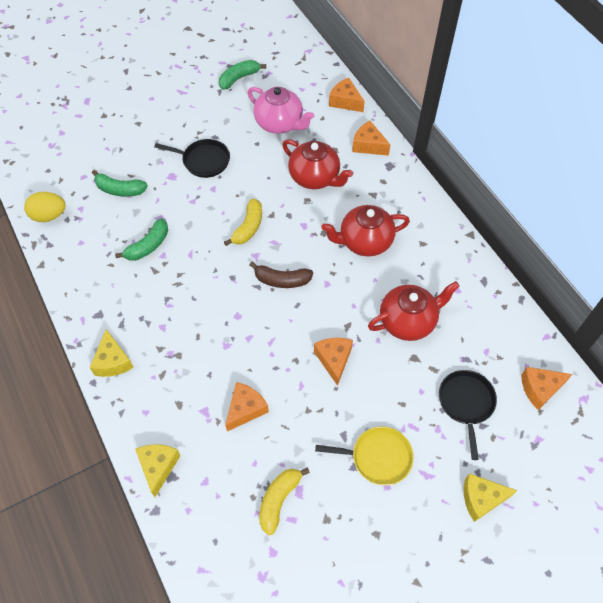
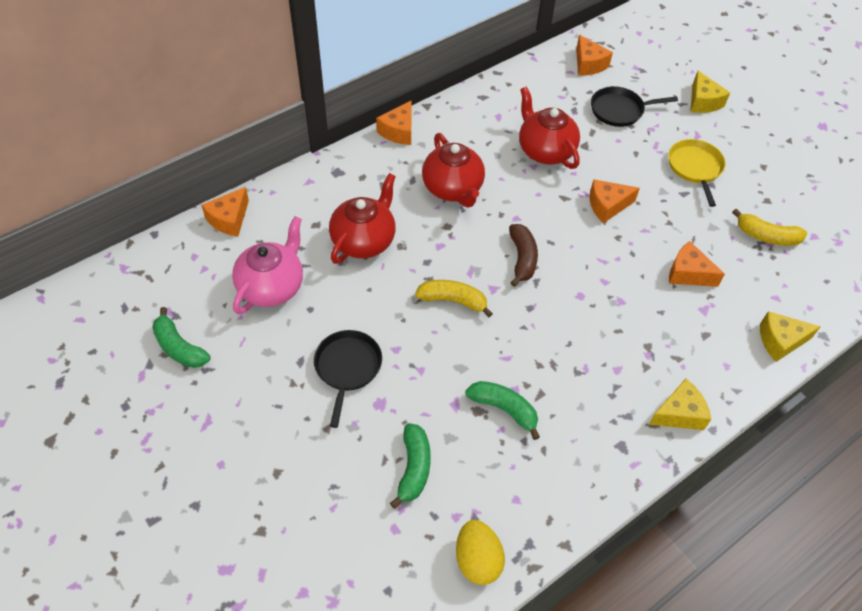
camera: 100 degrees left, 5 degrees down
orange cheese [352,121,390,156] -> orange cheese moved to [376,100,412,145]

